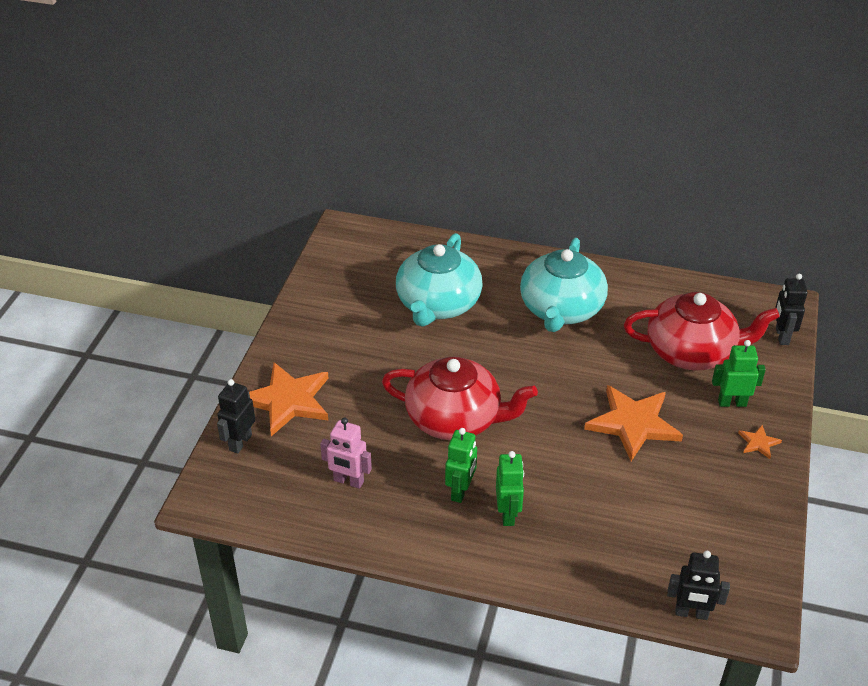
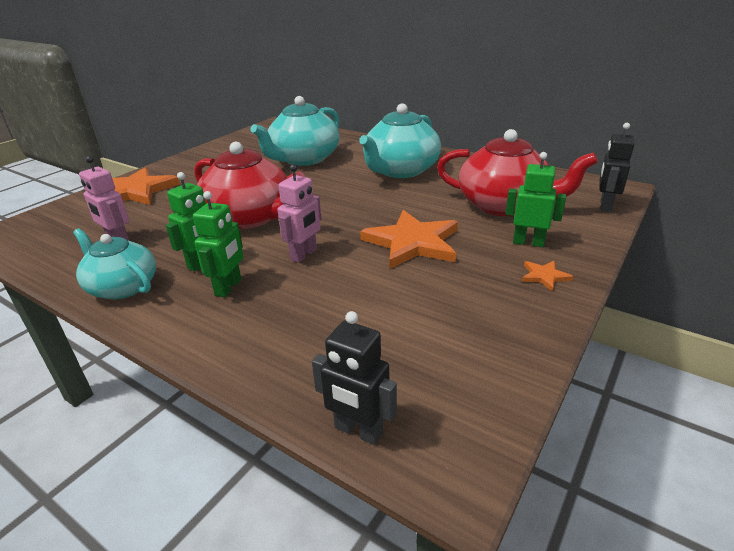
camera: 20 degrees right, 10 degrees down
black robot [217,379,255,454] -> none
none -> turquoise teapot [73,228,156,300]
none -> pink robot [277,164,322,263]

